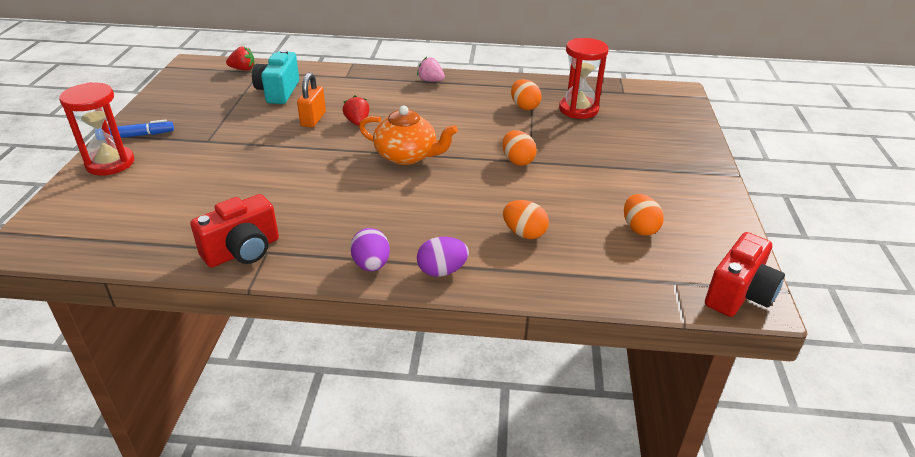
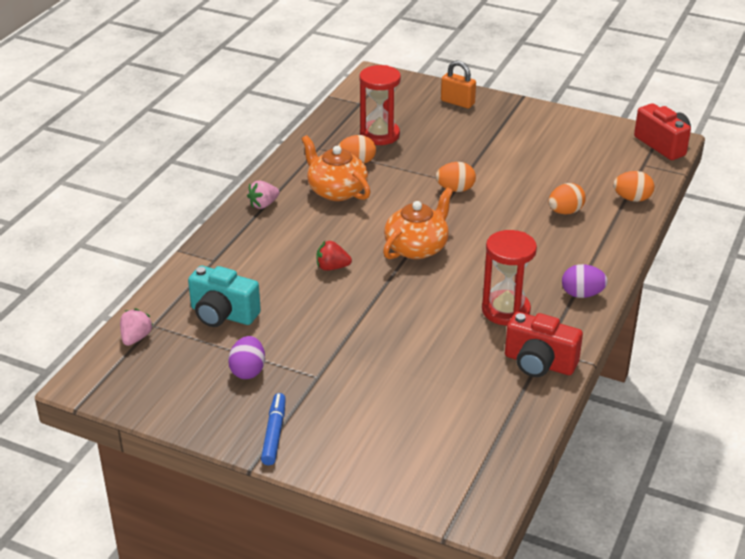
camera: 70 degrees left, 0 degrees up
red hourglass [59,82,134,176] -> red hourglass moved to [482,230,537,325]
red camera [190,194,279,267] -> red camera turned 135 degrees clockwise [505,312,583,377]
red strawberry [226,47,255,71] -> pink strawberry [120,308,154,346]
orange padlock [297,73,326,128] -> orange padlock moved to [441,60,476,108]
purple egg [417,237,469,277] -> purple egg moved to [228,336,265,379]
orange egg [624,194,664,236] -> orange egg moved to [613,171,654,202]
none -> orange teapot [302,135,371,201]

